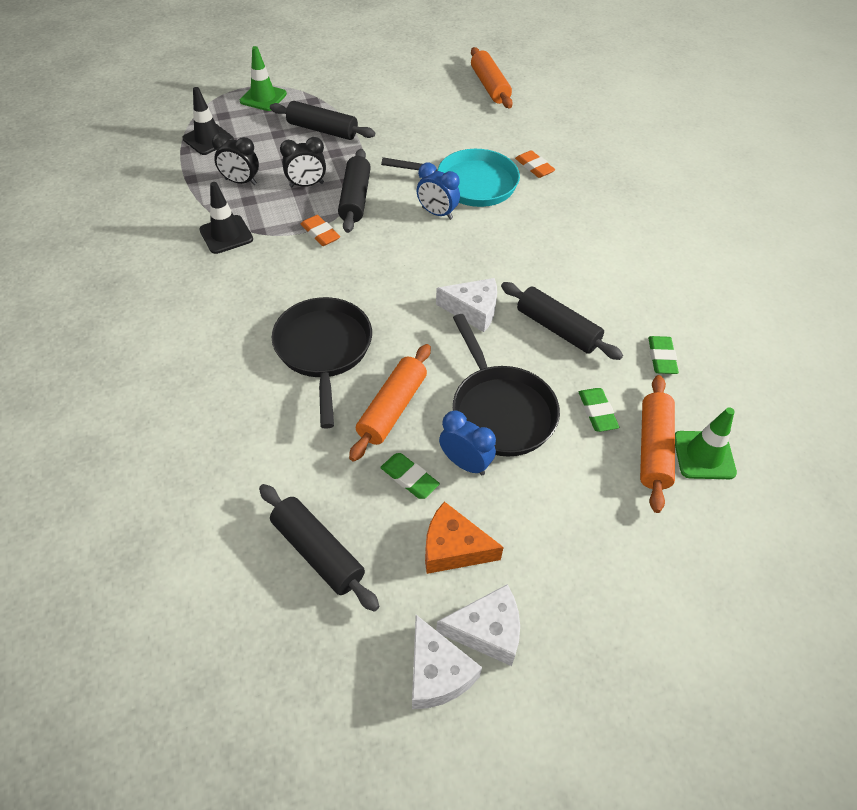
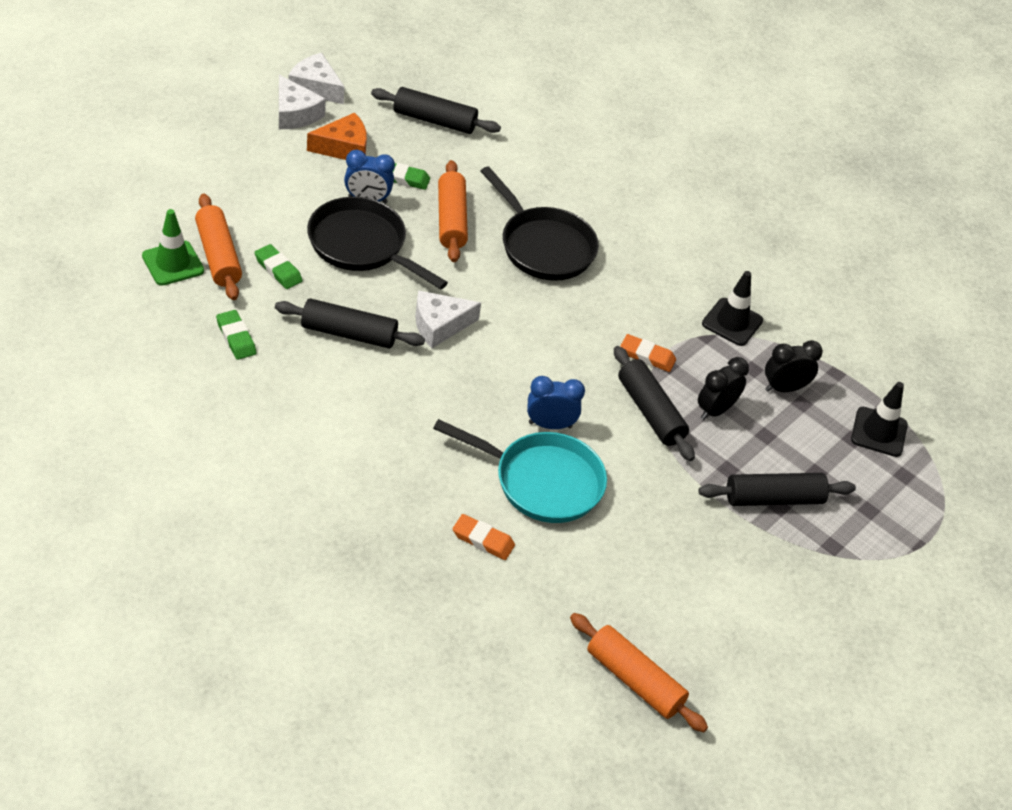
camera: 145 degrees right, 5 degrees down
green traffic cone [240,46,287,111] -> none
turquoise pan [381,149,520,207] -> turquoise pan turned 135 degrees counterclockwise [433,419,607,523]
white cheese [436,584,520,666] -> white cheese turned 90 degrees counterclockwise [279,75,326,129]

